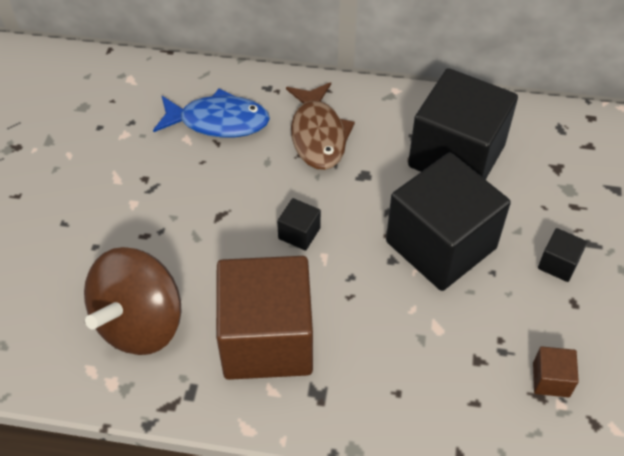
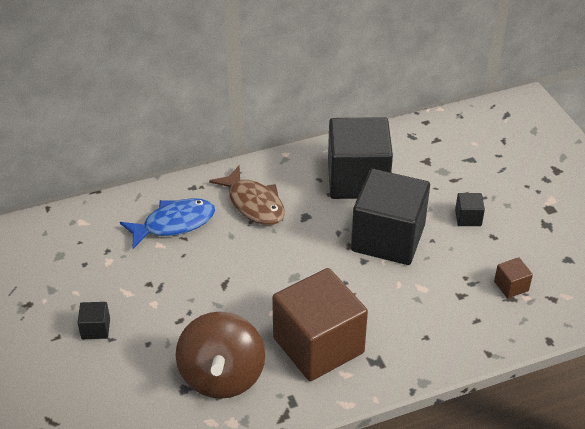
camera: 30 degrees left, 10 degrees down
black cube [277,198,321,250] -> black cube moved to [77,302,110,339]

